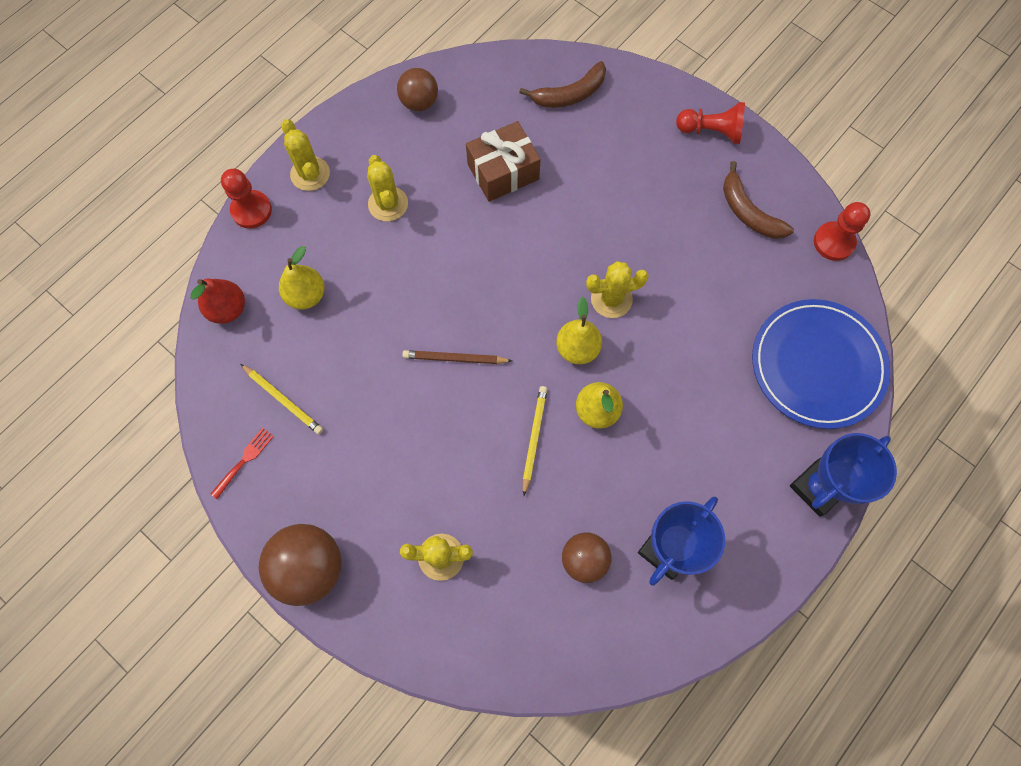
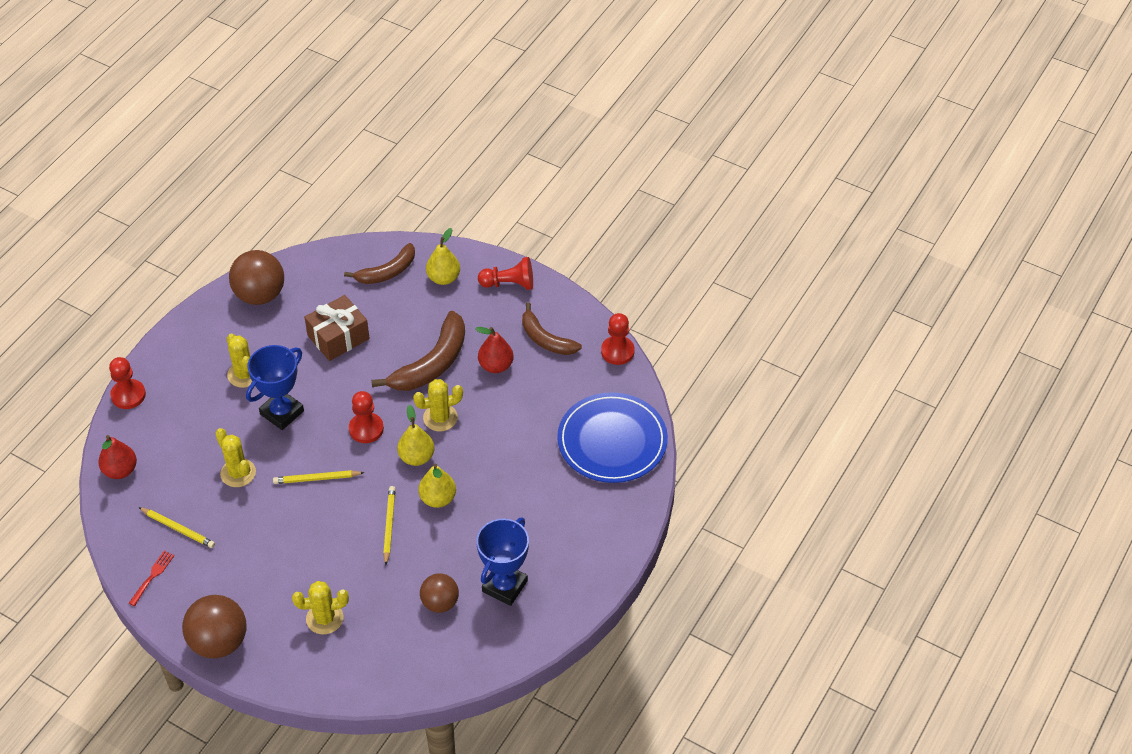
camera: 10 degrees left, 20 degrees down
yellow pear [279,246,325,309] -> yellow pear moved to [426,228,460,285]
yellow cactus [281,119,330,191] -> yellow cactus moved to [215,428,256,487]
brown ball [397,68,438,111] -> brown ball [229,250,284,305], size x1.58
brown pencil [402,350,512,364] -> yellow pencil [273,470,365,484]
blue trophy [790,433,897,517] -> blue trophy moved to [246,345,304,430]
none -> red pawn [349,391,384,443]
none -> brown banana [371,311,465,391]
none -> red pear [476,327,514,373]

